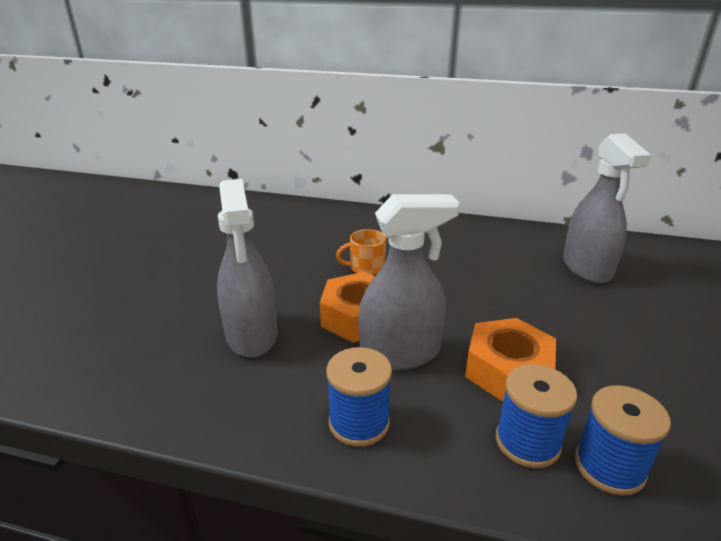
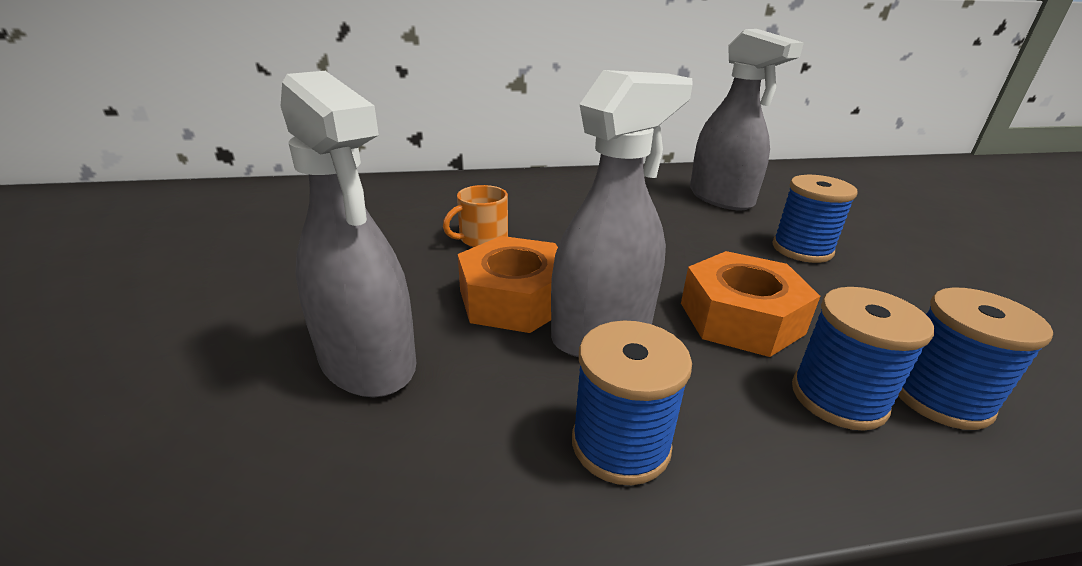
camera: 25 degrees left, 0 degrees up
none -> blue spool [772,175,857,263]

